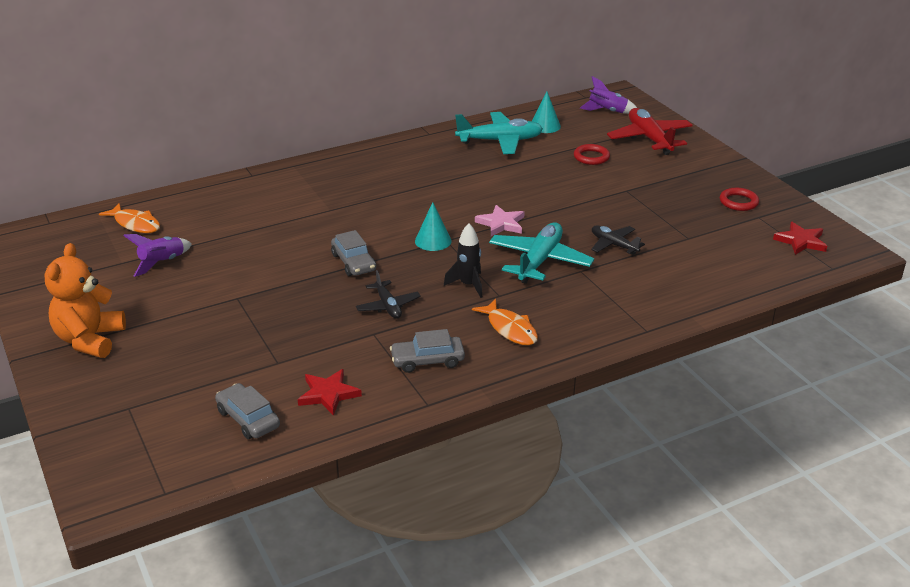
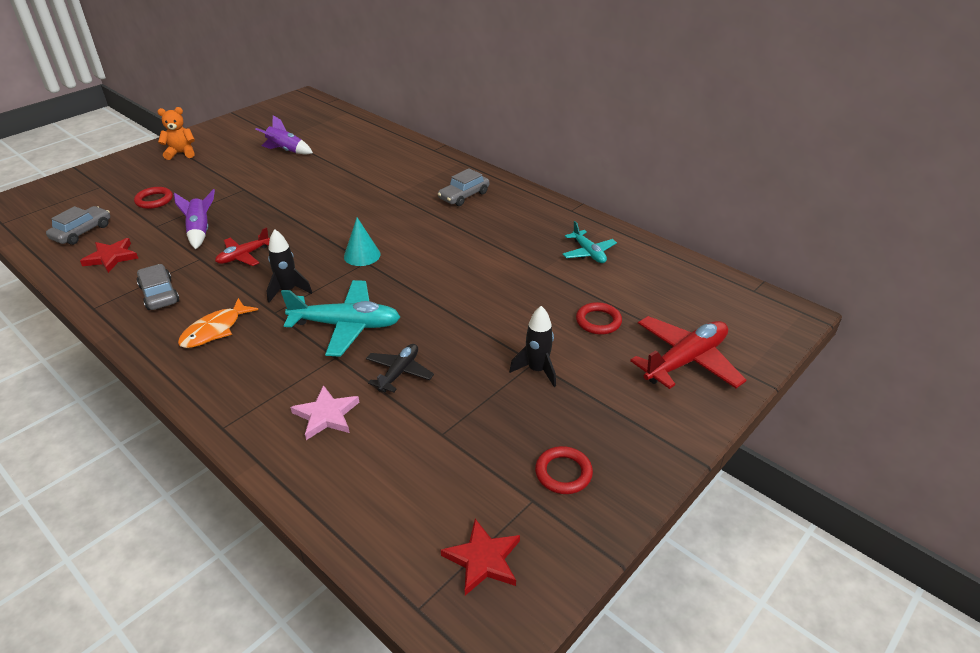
camera: 70 degrees right, 5 degrees up
orange teddy bear [44,243,126,358] -> orange teddy bear [157,107,195,160], size x0.64
orange fish [99,203,160,233] -> none
grey car [331,230,376,276] -> grey car moved to [438,168,489,206]
black plane [356,270,421,319] -> red plane [215,227,270,266]
turquoise plane [455,112,543,154] -> turquoise plane [562,221,617,263], size x0.58
pink star [475,205,525,236] -> pink star moved to [290,385,359,440]
turquoise cone [532,92,561,133] -> none
purple rocket [580,76,637,114] -> purple rocket moved to [174,189,215,249]
none -> red ring [134,187,173,209]
none -> black rocket [509,306,556,387]

